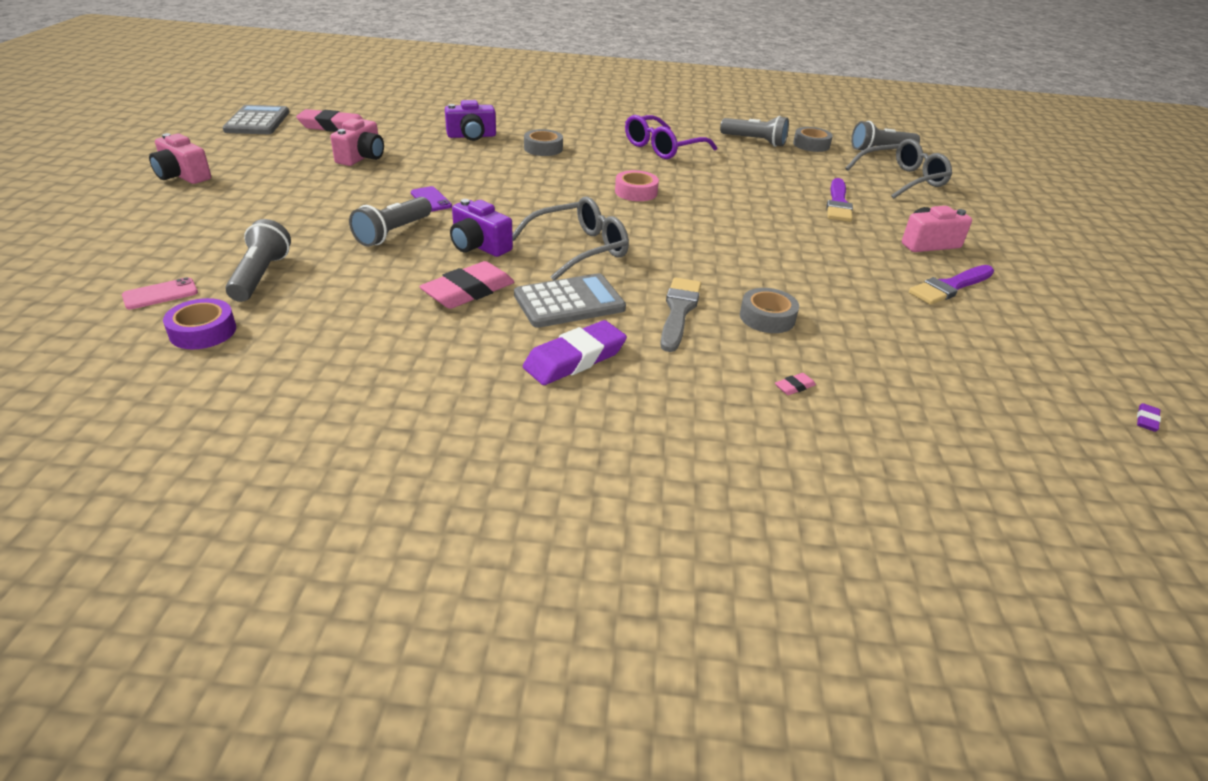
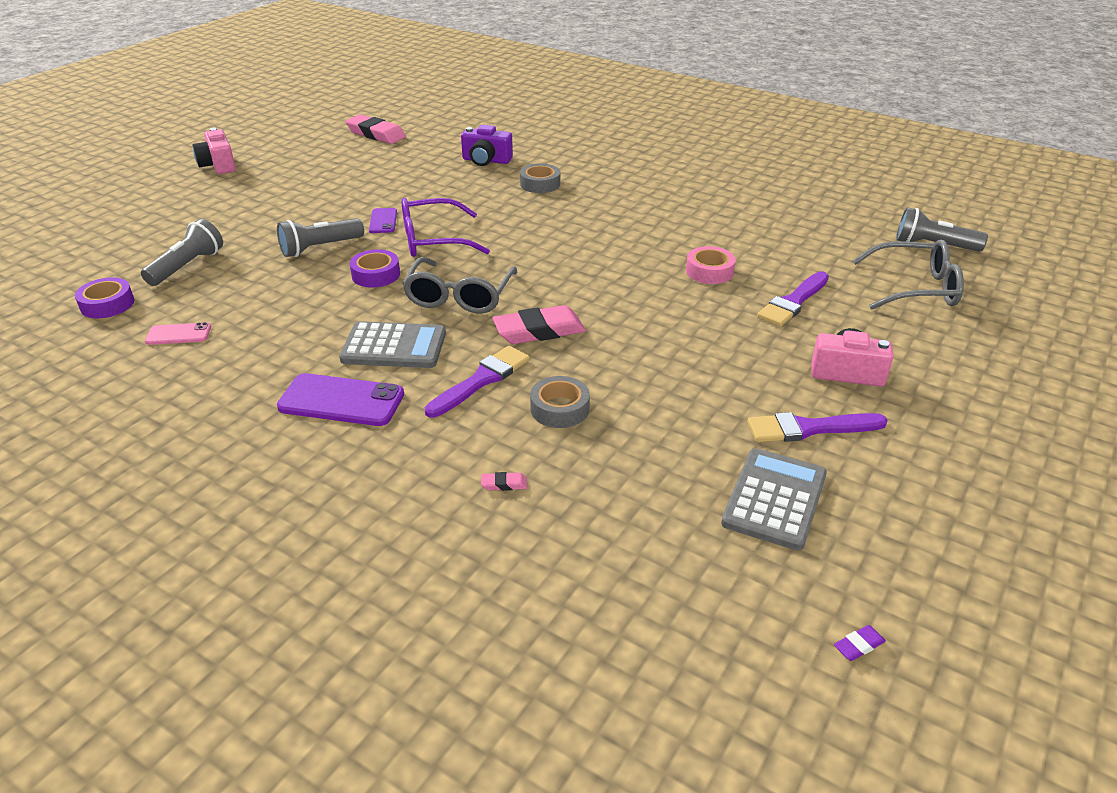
camera: 30 degrees right, 0 degrees up
pink phone [122,277,198,310] -> pink phone moved to [145,322,211,345]
grey calculator [223,105,289,134] -> grey calculator moved to [721,448,827,551]
pink camera [330,118,384,166] -> none
pink eraser [419,261,514,309] -> pink eraser moved to [493,305,586,344]
purple camera [450,199,513,257] -> purple tape [350,249,400,288]
grey glasses [512,197,629,281] -> grey glasses turned 105 degrees clockwise [402,257,518,313]
purple eraser [523,320,627,385] -> purple phone [277,373,404,426]
pink tape [615,170,659,201] -> pink tape moved to [686,246,736,284]
purple glasses [625,115,717,159] -> purple glasses moved to [402,198,490,257]
grey brush [660,277,701,352] -> purple brush [425,346,530,418]
grey flashlight [720,116,789,147] -> none
grey tape [793,127,833,152] -> none

